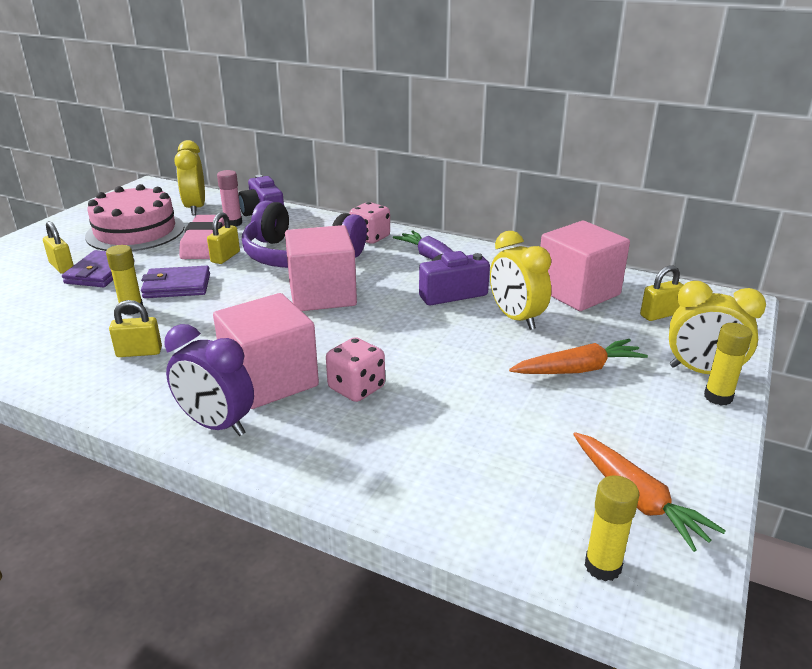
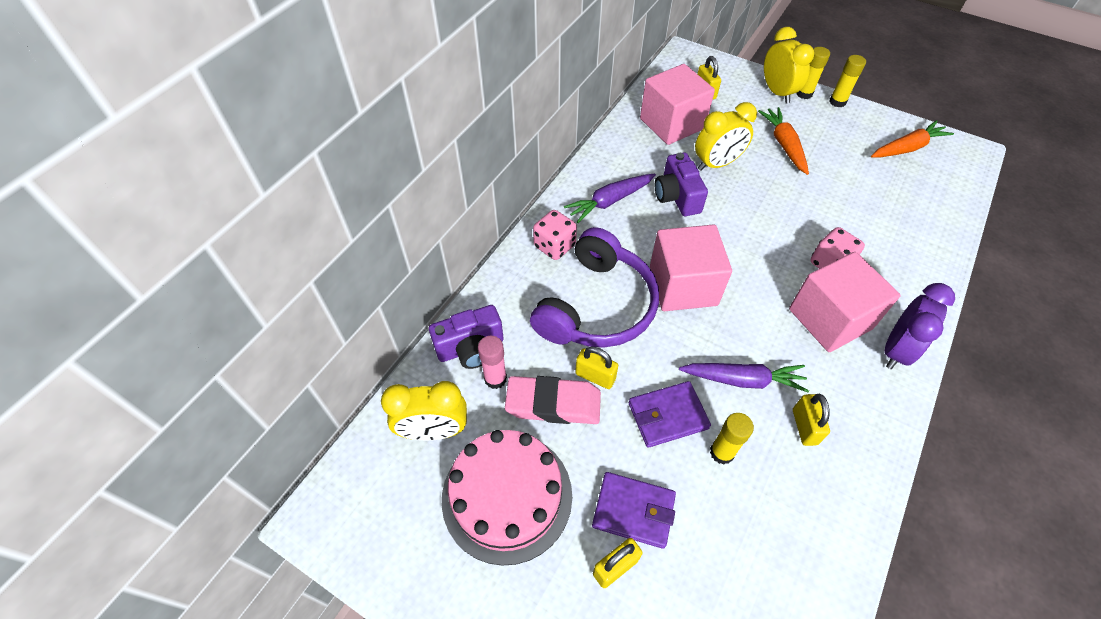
camera: 85 degrees left, 25 degrees up
purple wallet [141,266,210,298] -> purple wallet turned 75 degrees clockwise [629,381,711,448]
yellow glue stick [585,475,639,581] -> yellow glue stick moved to [829,55,866,107]
yellow clock [669,281,766,374] -> yellow clock turned 45 degrees counterclockwise [764,27,814,103]
none -> purple carrot [679,363,809,393]

